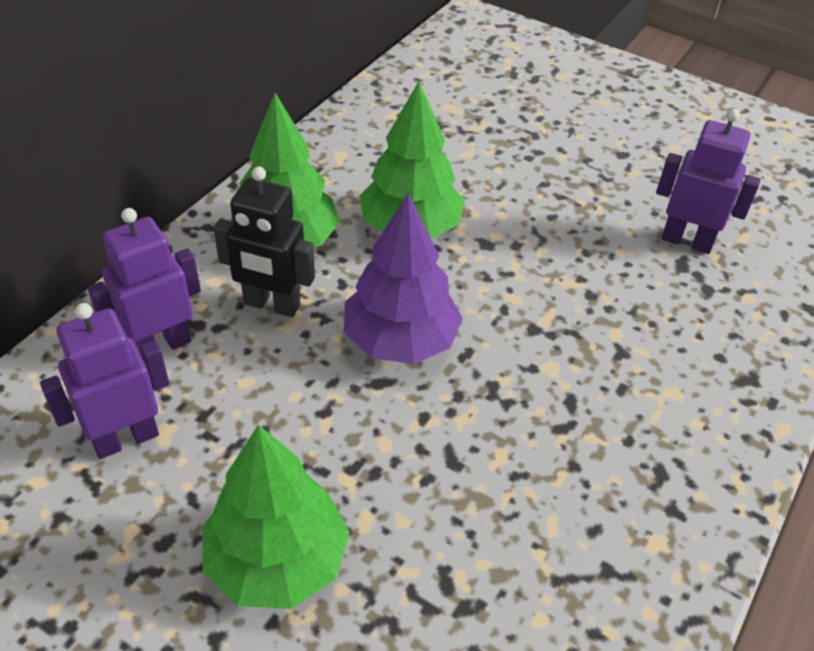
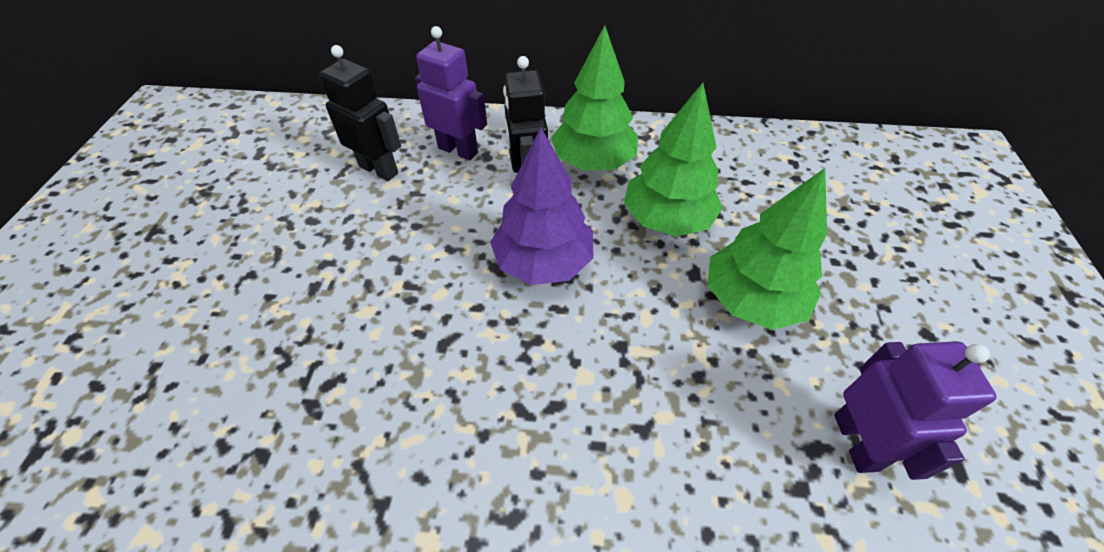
camera: 65 degrees right, 5 degrees up
purple robot [40,303,169,459] -> black robot [319,45,401,181]
green tree [203,424,350,609] -> green tree moved to [708,168,827,330]

